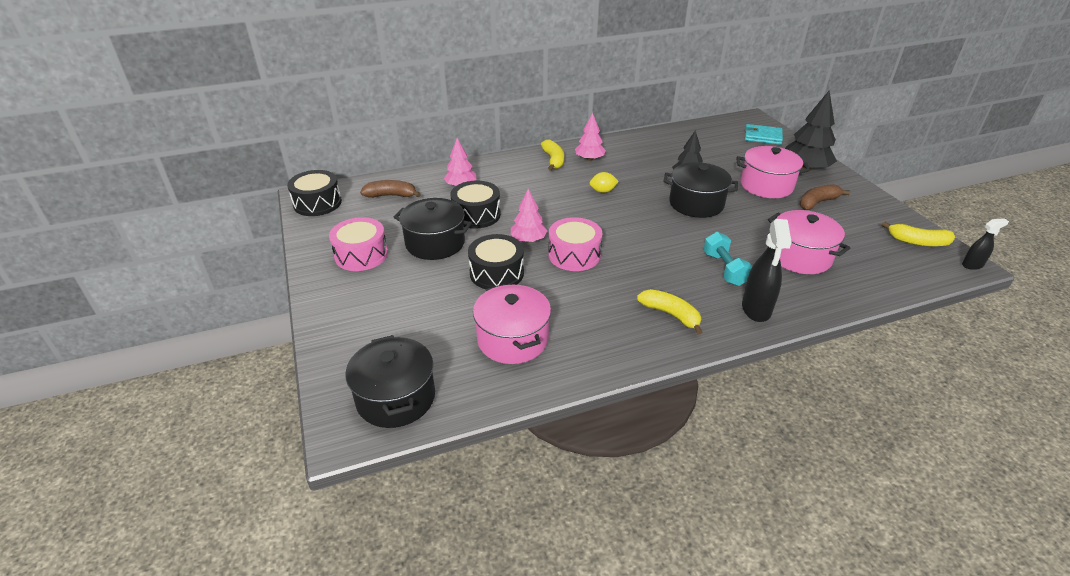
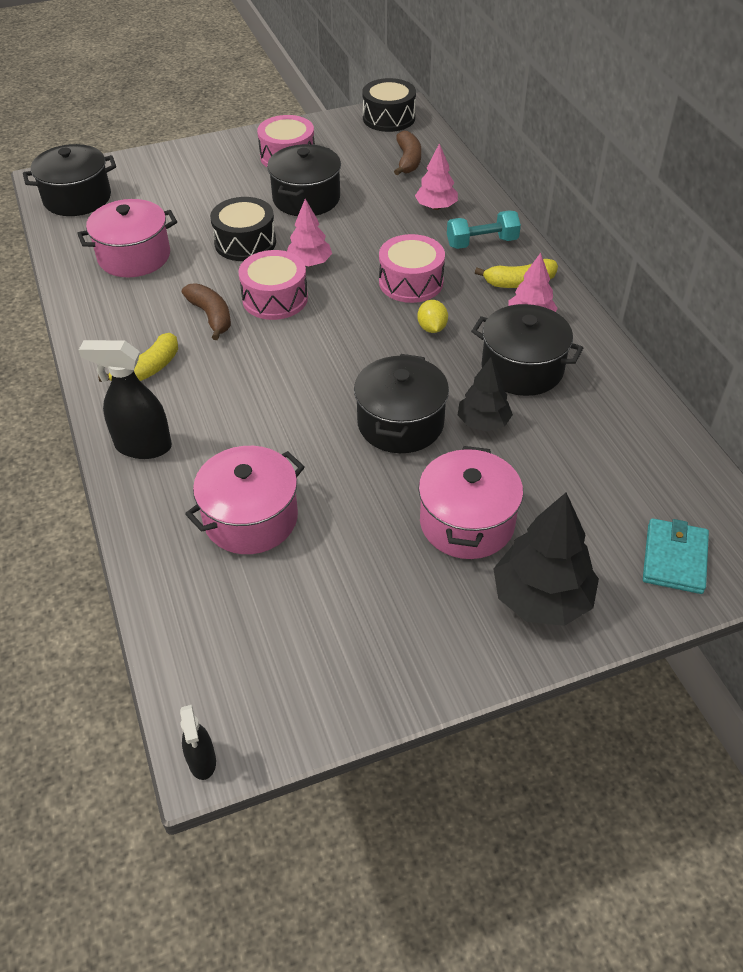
camera: 90 degrees right, 10 degrees up
black drum [451,180,501,229] -> none
turquoise dumbbell [703,232,753,286] -> turquoise dumbbell moved to [447,210,521,249]
brown banana [800,184,850,210] -> brown banana moved to [182,283,231,340]
yellow banana [882,222,955,247] -> none
none -> pink drum [379,234,445,303]
none -> black pot [471,304,583,396]

